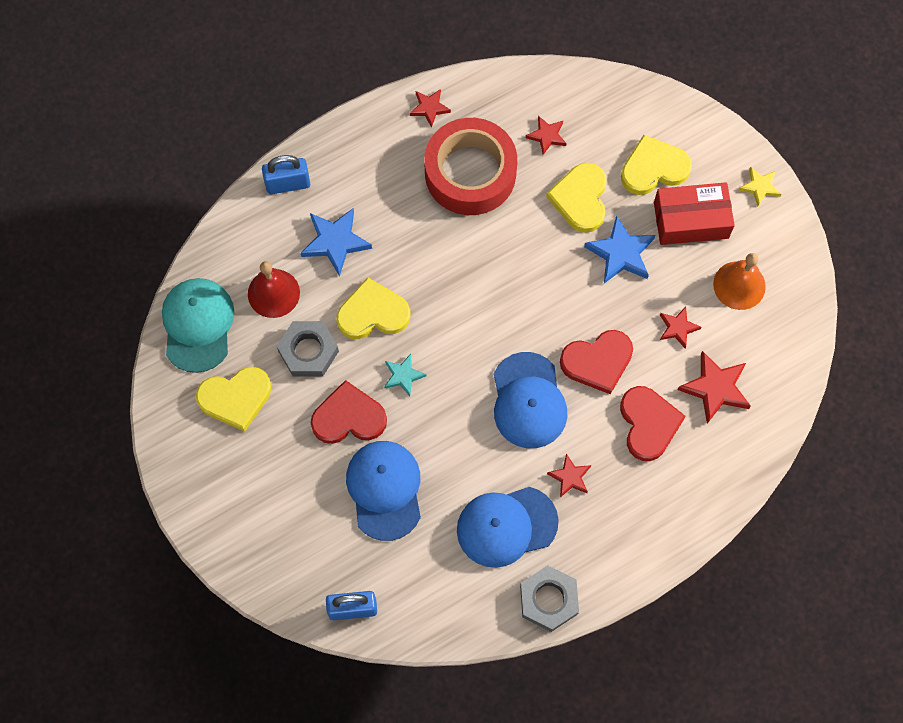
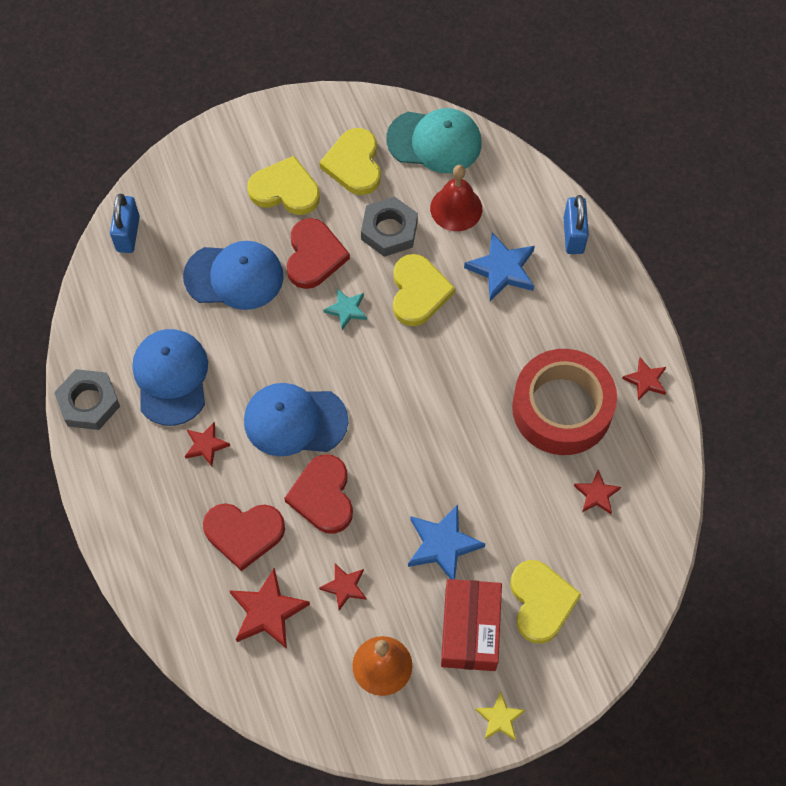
camera: 100 degrees right, 5 degrees down
yellow heart [546,162,607,233] -> yellow heart moved to [247,156,320,215]

